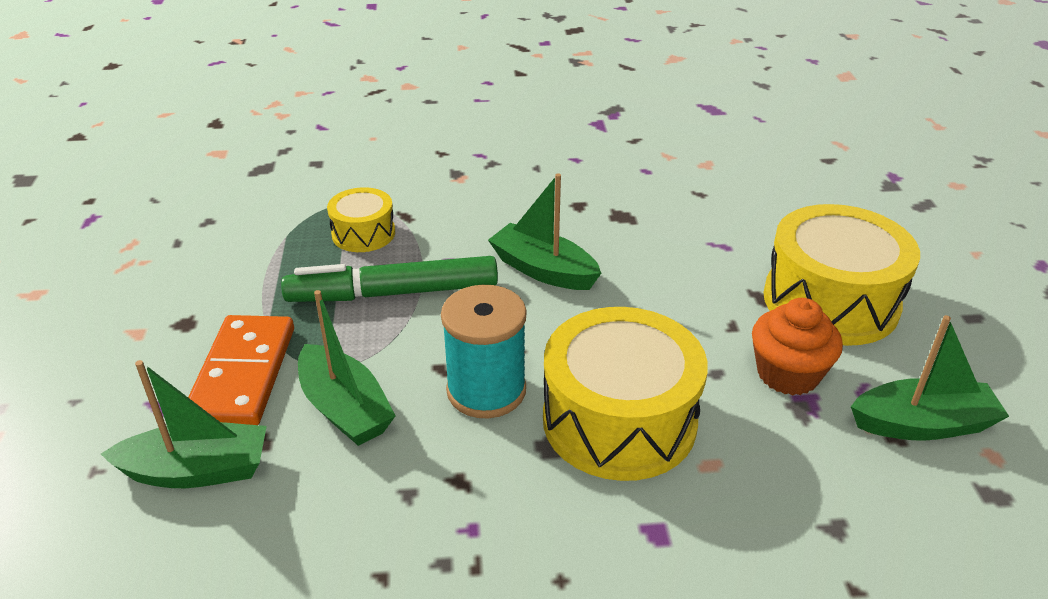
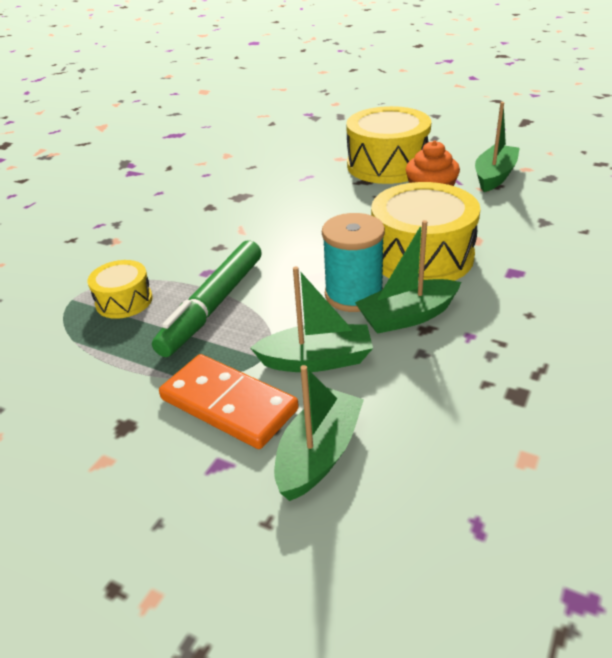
camera: 55 degrees left, 0 degrees up
green boat [488,174,601,290] -> green boat moved to [355,220,461,334]

